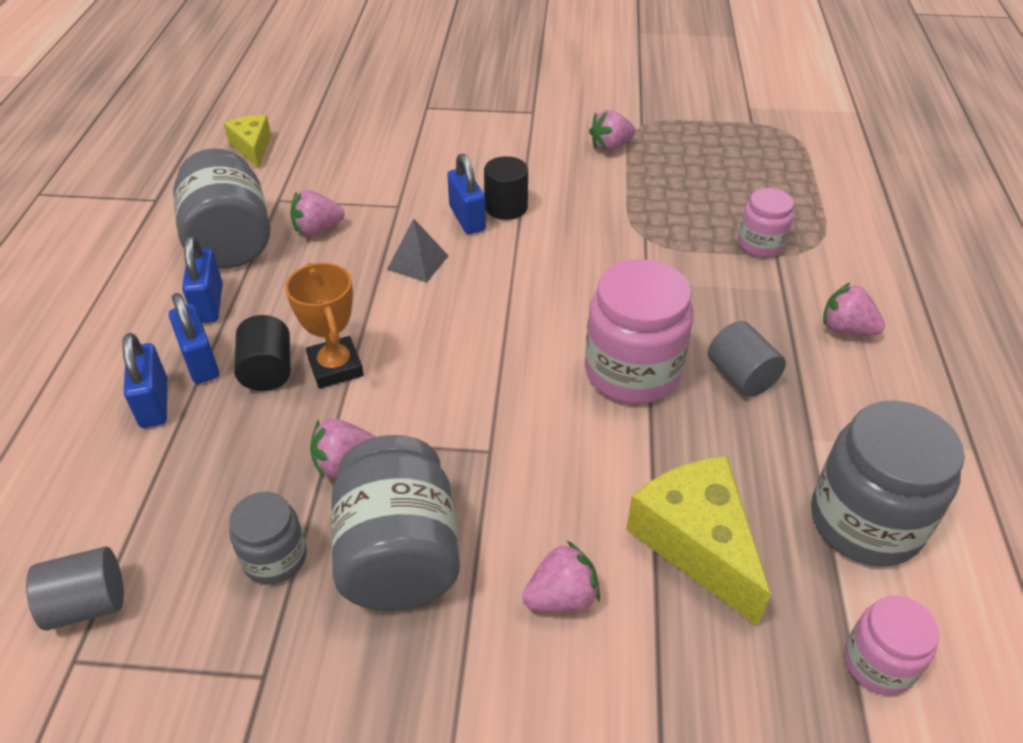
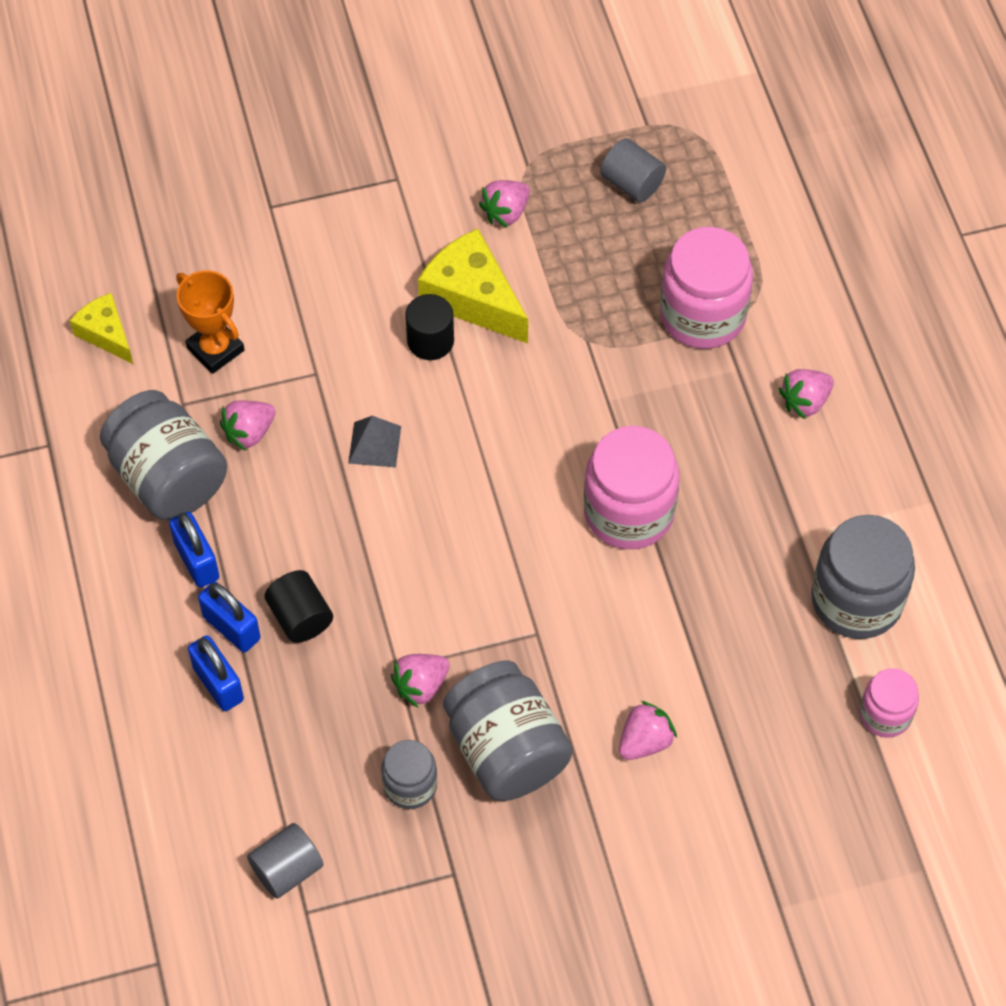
camera: 20 degrees left, 15 degrees up
orange trophy [285,263,364,389] -> orange trophy moved to [176,270,244,374]
blue padlock [447,153,486,234] -> none
yellow cheese [626,456,771,627] -> yellow cheese moved to [418,229,528,343]
grey cylinder [708,321,786,397] -> grey cylinder moved to [600,138,666,202]
pink jar [738,188,794,257] -> pink jar [660,227,753,349], size x1.79
pink strawberry [823,283,885,336] -> pink strawberry turned 45 degrees counterclockwise [779,369,834,419]

